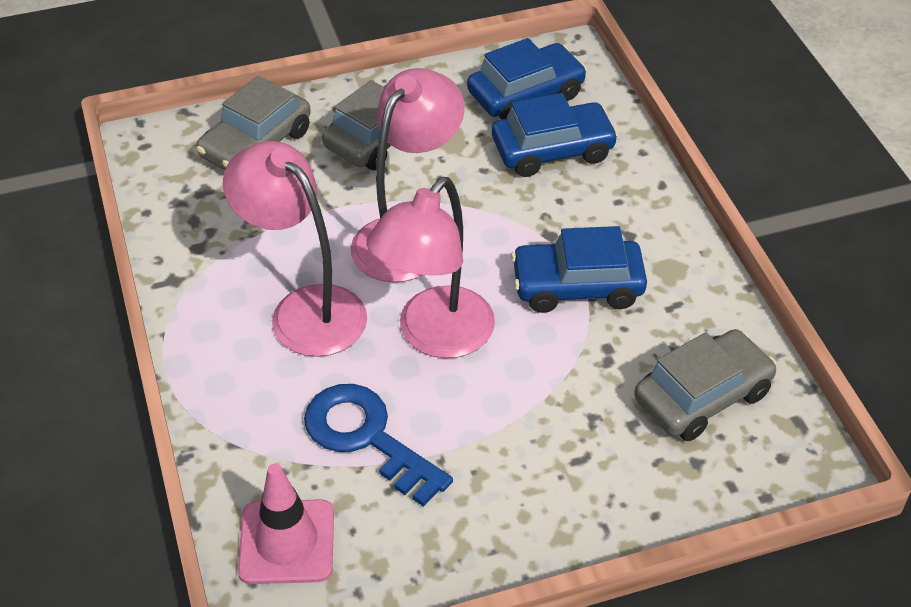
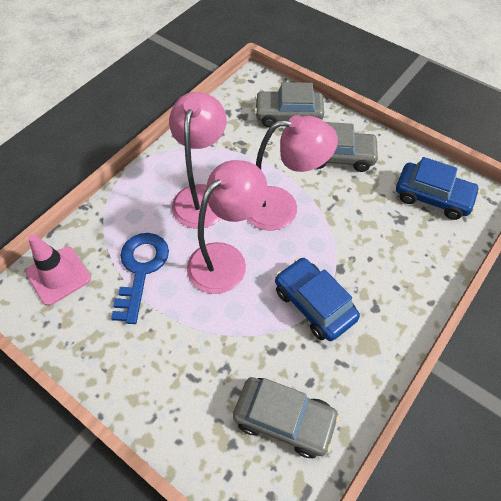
camera: 55 degrees right, 10 degrees up
pink lamp [366,177,495,358] -> pink lamp turned 135 degrees clockwise [187,160,268,294]
blue car [492,93,619,177] -> none

